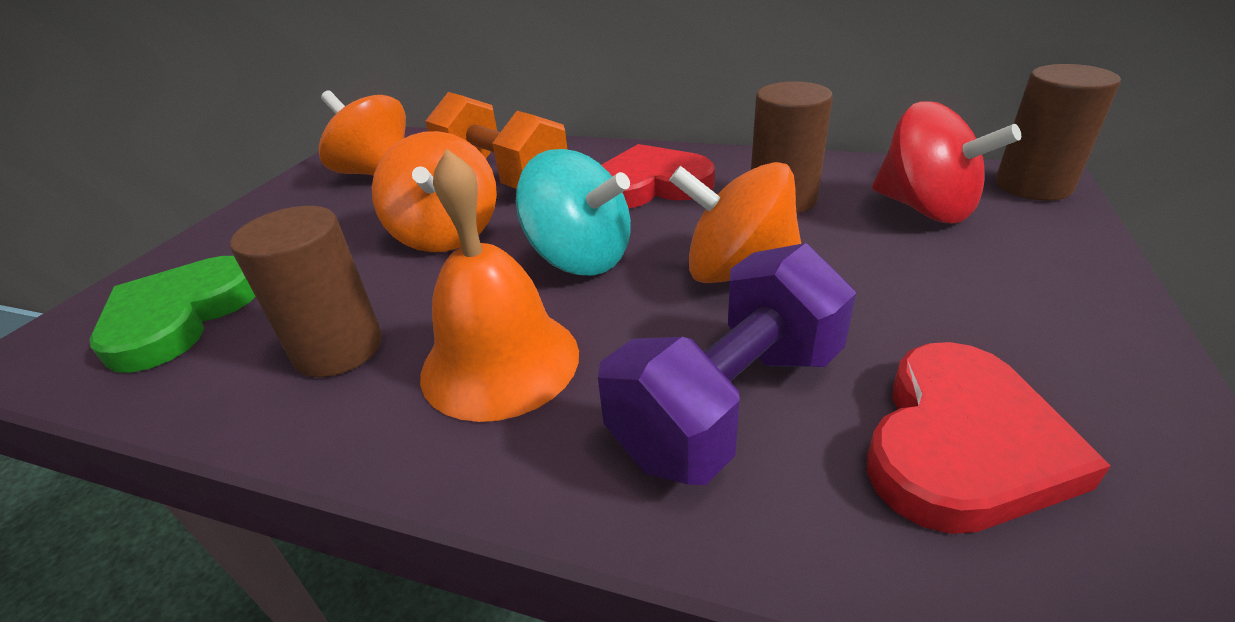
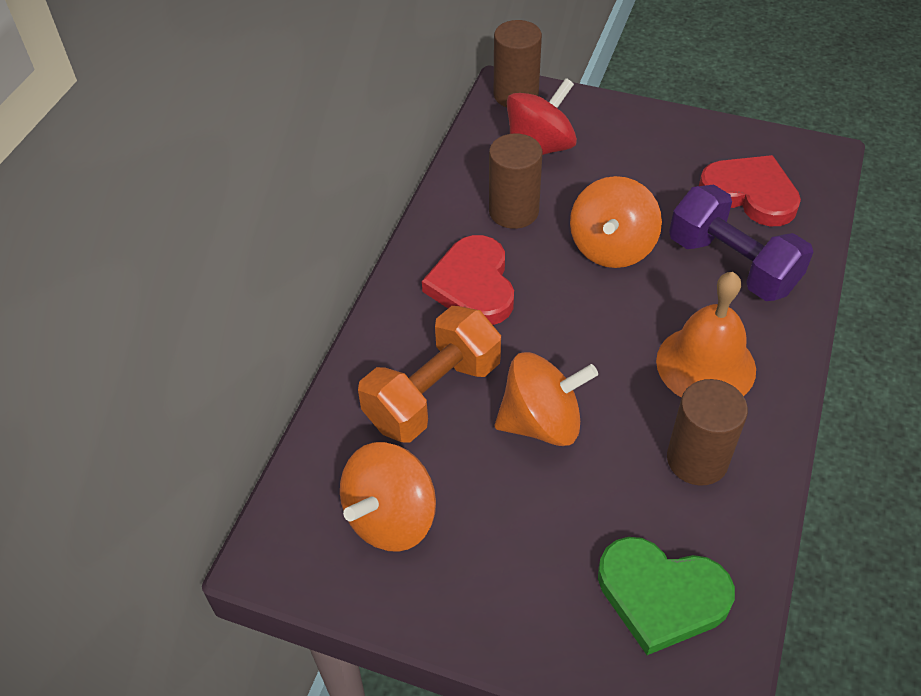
camera: 90 degrees left, 15 degrees up
turquoise spinning top [516,149,631,275] -> none

